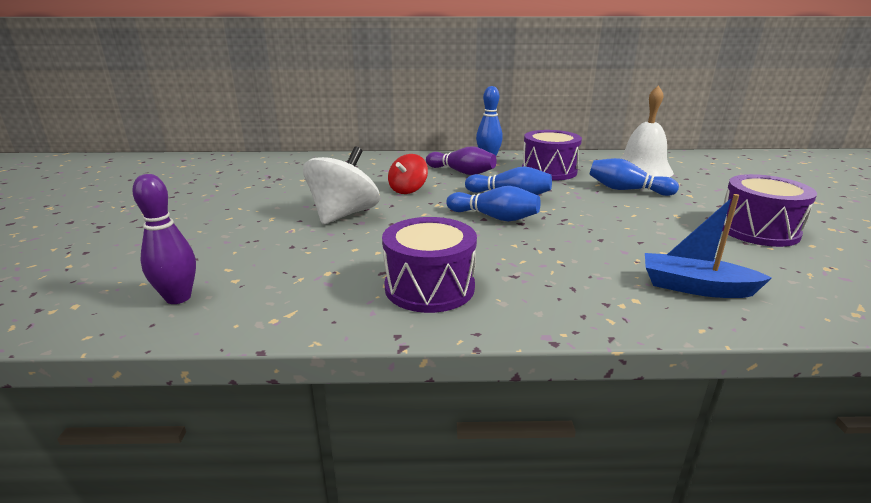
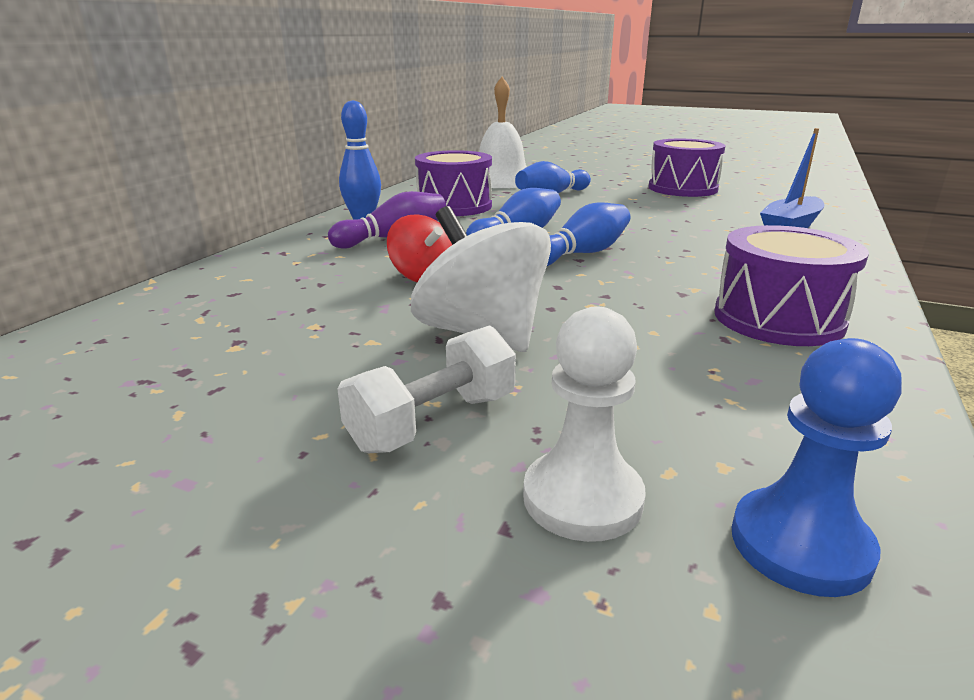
camera: 65 degrees left, 0 degrees up
purple bowling pin [132,174,196,304] -> blue pawn [732,338,902,597]
none -> white dumbbell [337,325,516,453]
none -> white pawn [523,306,646,542]

